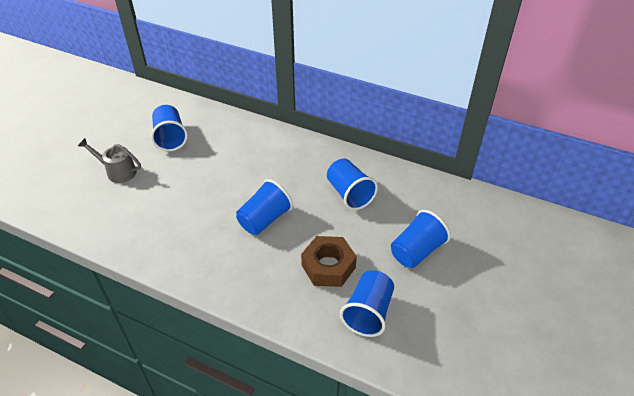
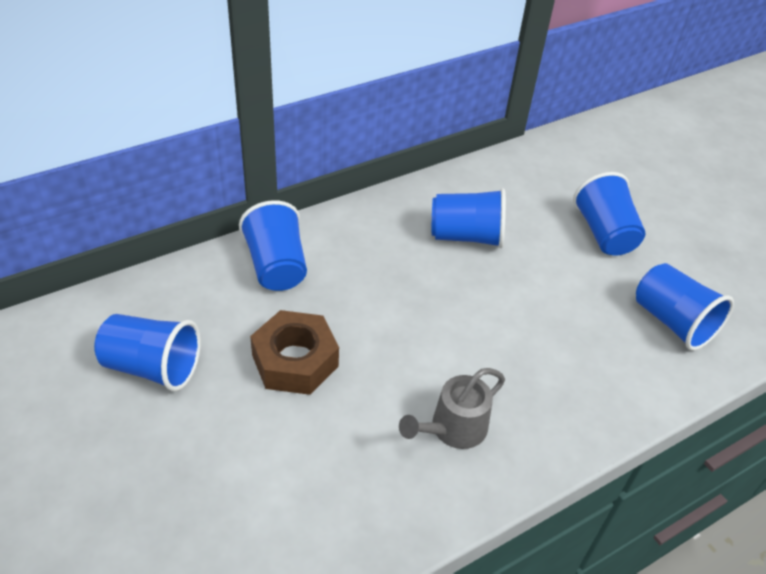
camera: 60 degrees left, 0 degrees up
grey watering can [78,138,141,183] -> grey watering can moved to [399,368,505,449]
blue cup [236,179,293,235] -> blue cup moved to [239,200,307,291]
brown nut [301,236,357,287] -> brown nut moved to [250,310,339,395]

